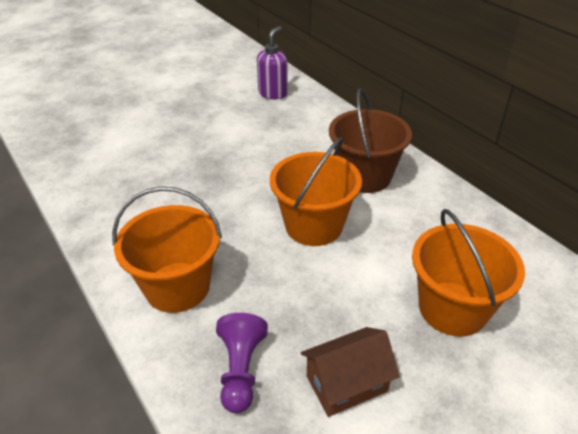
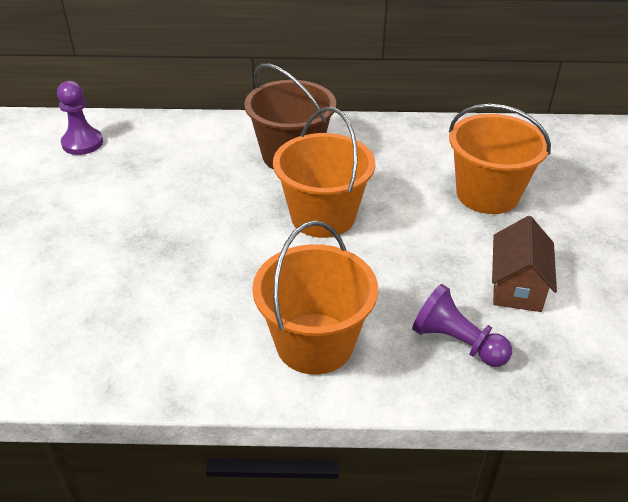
camera: 55 degrees left, 0 degrees up
purple soap dispenser [257,26,288,99] -> purple pawn [57,81,103,155]

